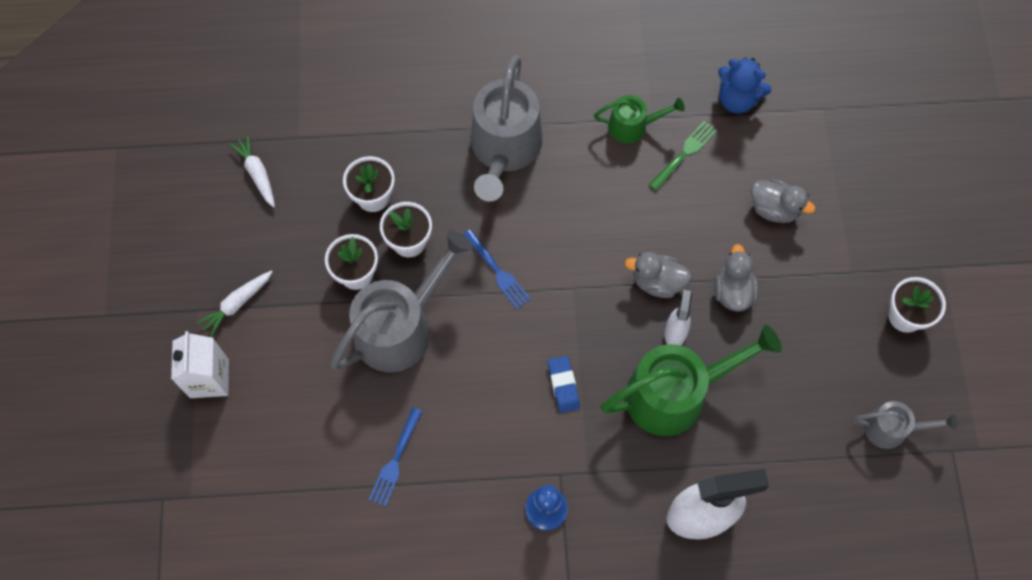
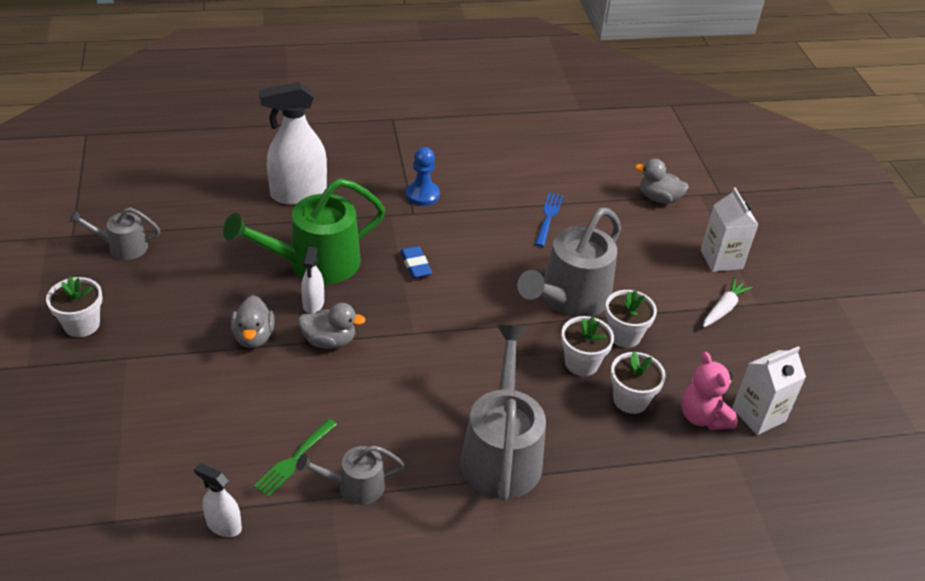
camera: 170 degrees right, 25 degrees down
white carrot [229,135,275,207] -> white carton [732,346,806,435]
blue fork [463,229,531,309] -> none
green watering can [594,95,685,143] -> grey watering can [296,446,404,505]
blue teddy bear [718,57,772,113] -> white spray bottle [194,463,242,537]
grey duck [751,179,816,223] -> grey duck moved to [635,159,689,204]
none -> pink teddy bear [681,352,738,430]

